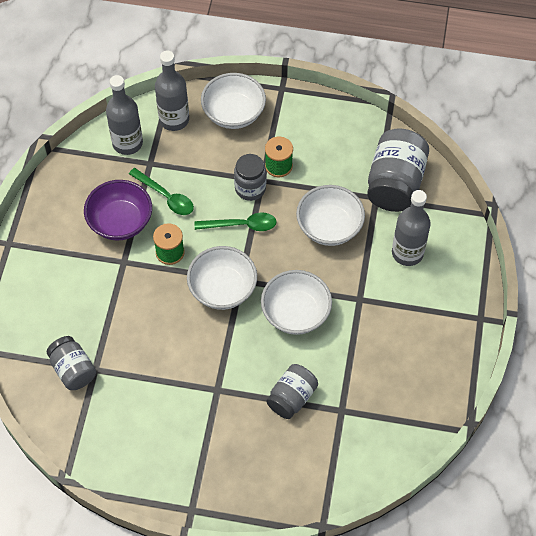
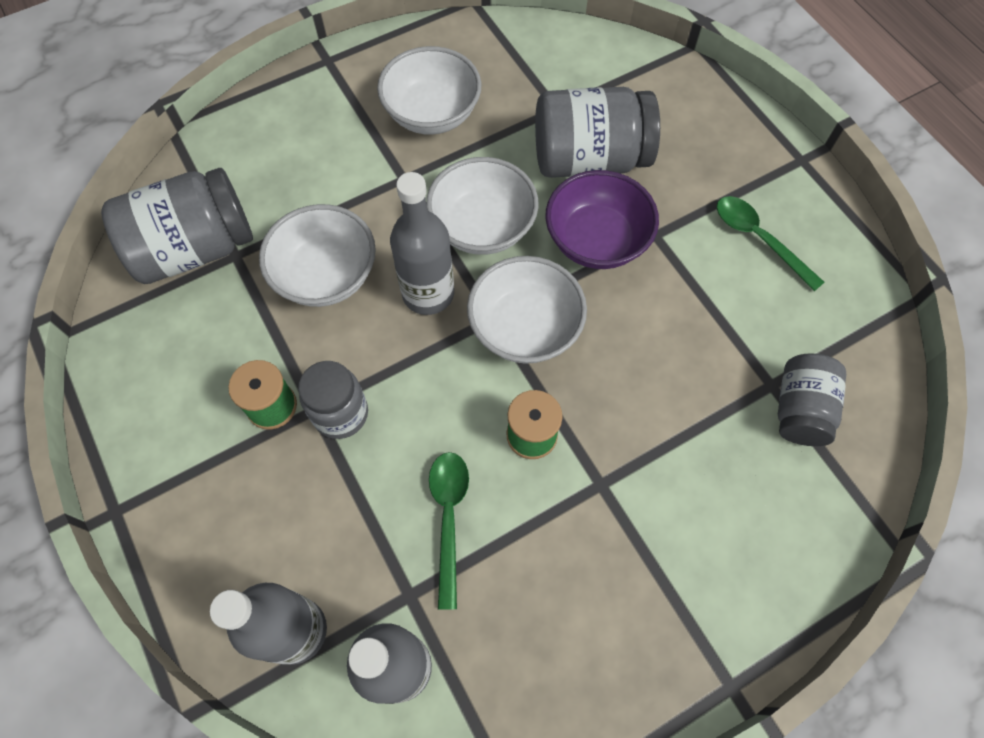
camera: 130 degrees left, 5 degrees up
purple bowl [84,180,152,240] -> purple bowl moved to [545,170,659,269]
green spoon [195,213,277,231] -> green spoon moved to [717,196,824,291]
white bowl [201,73,266,129] -> white bowl moved to [377,46,482,135]
grey jar [266,364,318,419] -> grey jar [535,87,660,178], size x1.63
grey bottle [392,190,431,266] -> grey bottle moved to [390,172,454,315]

